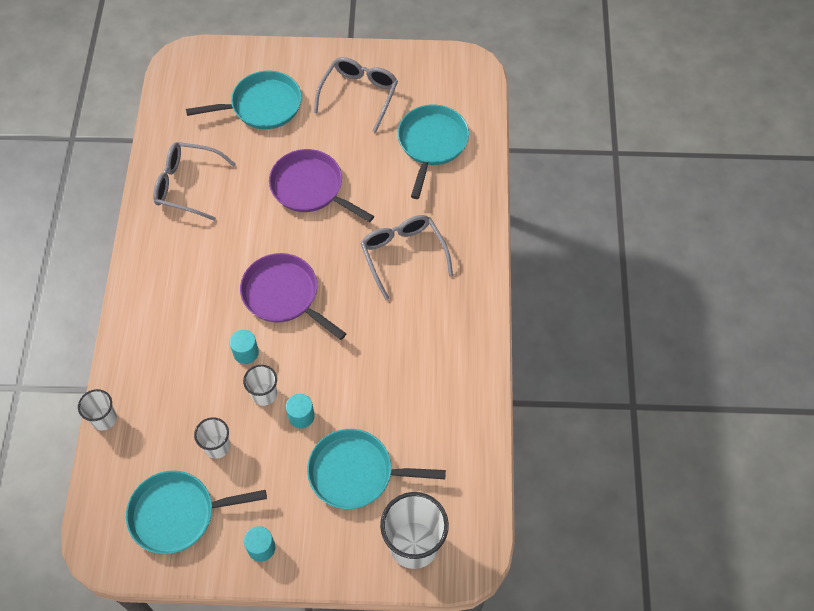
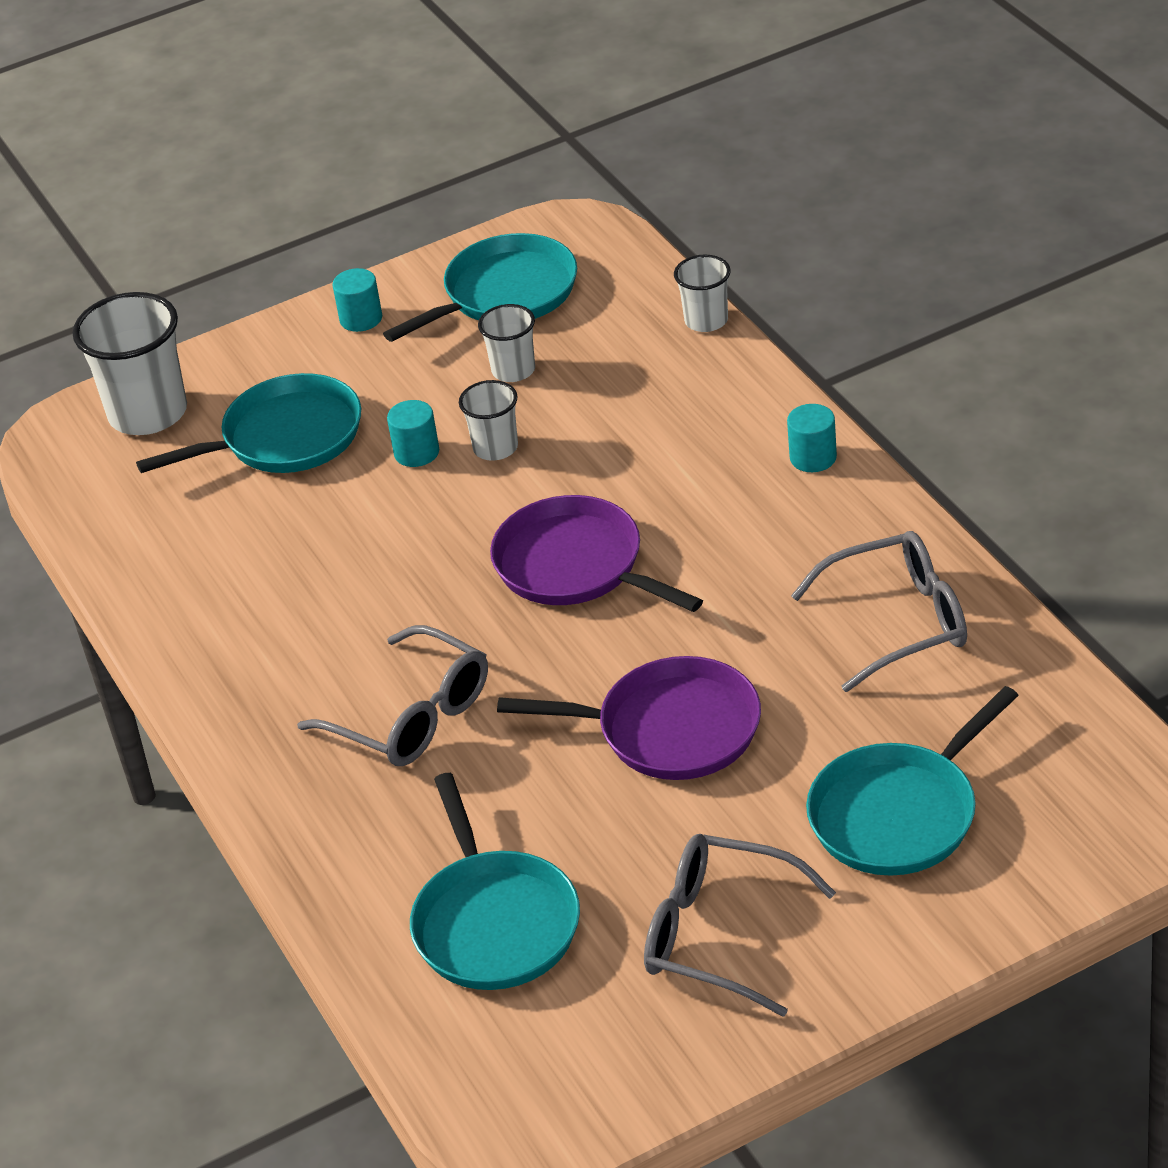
camera: 155 degrees right, 20 degrees down
turquoise cylinder [230,330,259,364] -> turquoise cylinder moved to [787,404,837,472]
purple pan [240,253,346,340] -> purple pan turned 150 degrees counterclockwise [490,495,703,612]
grey glasses [314,57,398,133] -> grey glasses turned 120 degrees clockwise [644,834,836,1017]

